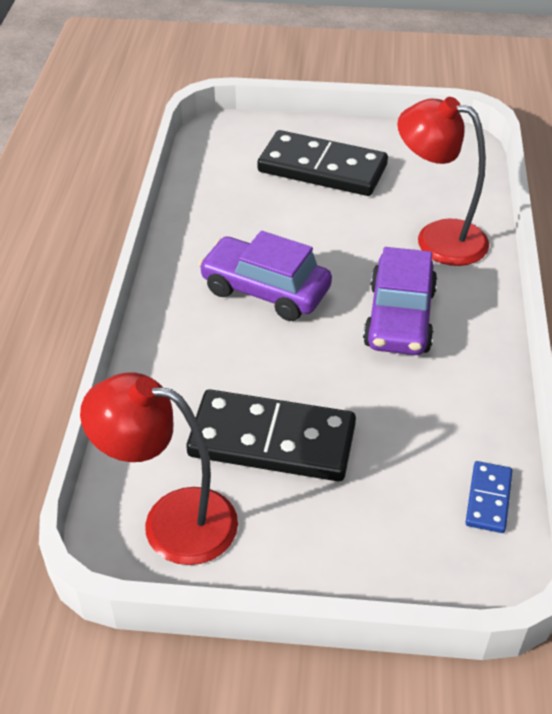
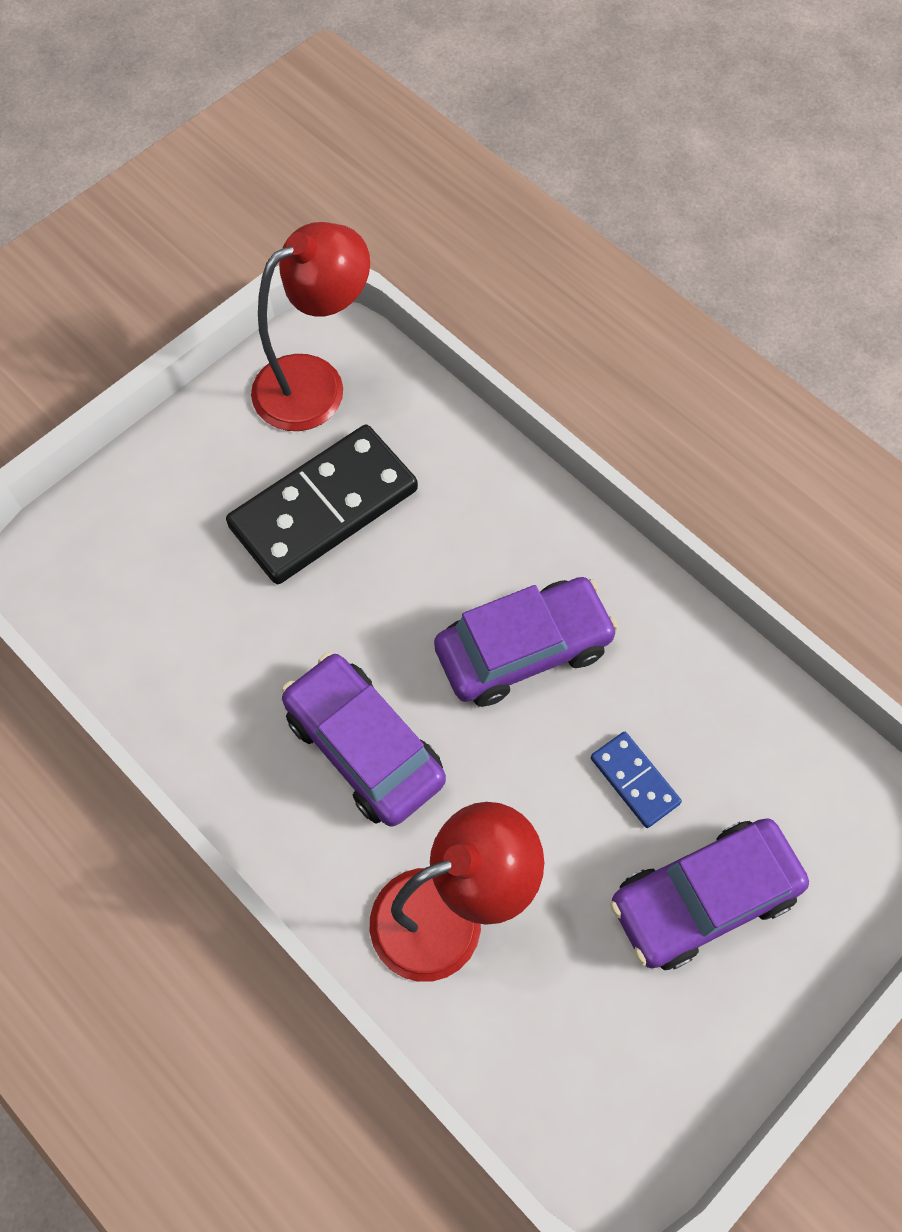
camera: 130 degrees right, 20 degrees up
black domino [257,130,388,196] -> purple car [610,819,809,970]
blue domino [465,461,512,533] -> blue domino moved to [591,732,682,828]

